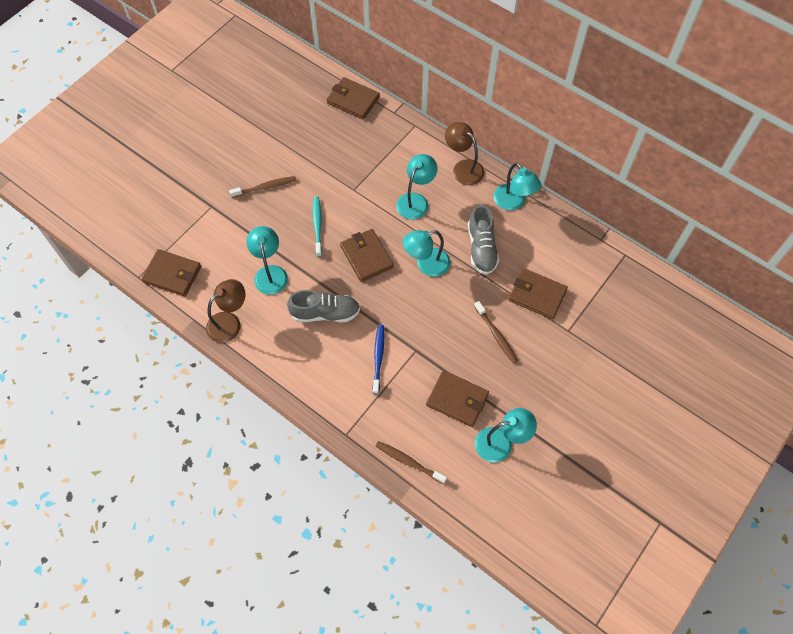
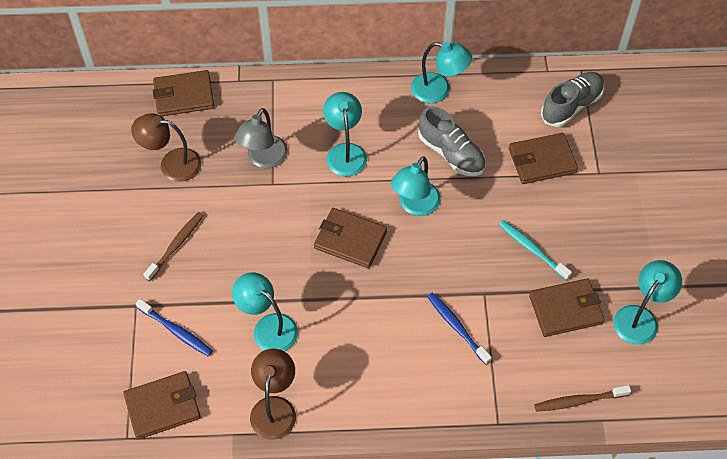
camera: 40 degrees left, 5 degrees down
grey shoe [287,290,360,322] -> grey shoe moved to [541,72,604,127]
turquoise toothbrush [313,197,322,257] -> turquoise toothbrush moved to [499,220,572,280]
brown lamp [445,122,484,185] -> brown lamp moved to [131,113,201,182]
brown toothbrush [474,301,518,364] -> none
none -> blue toothbrush [136,299,213,356]
none -> grey lamp [235,108,288,168]

